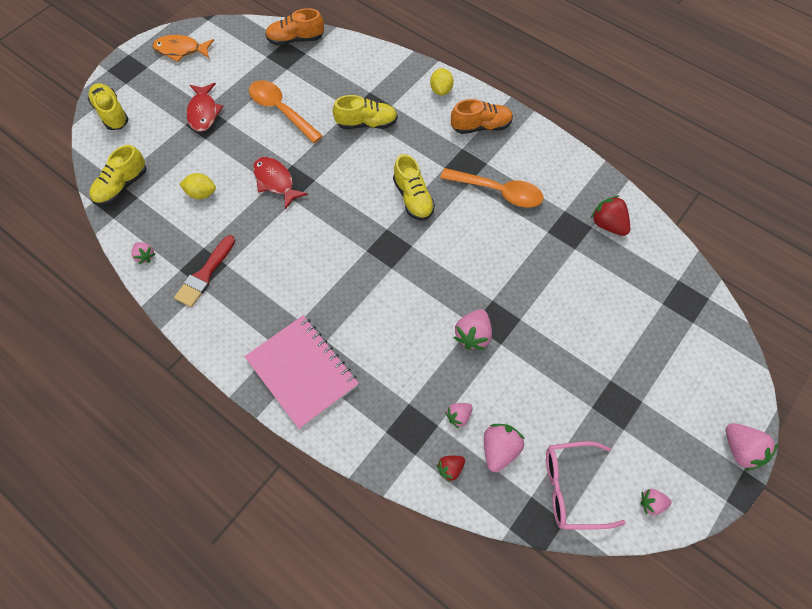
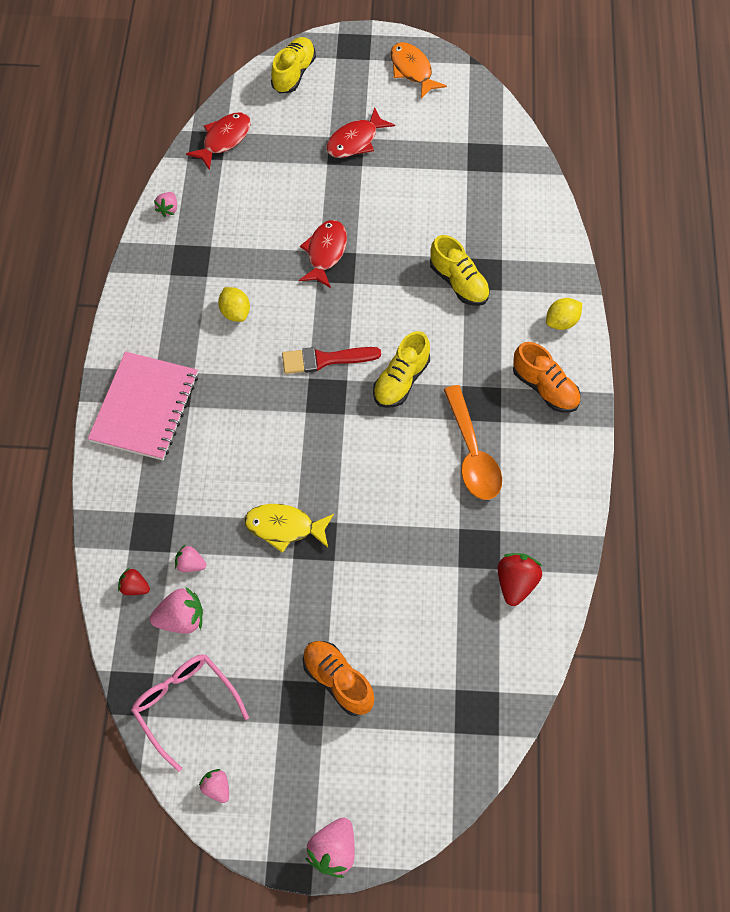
camera: 55 degrees right, 0 degrees up
yellow shoe [89,145,147,205] -> red fish [186,113,251,170]
red brush [174,235,235,307] -> red brush moved to [282,347,381,374]
yellow lemon [180,173,216,199] -> yellow lemon moved to [218,287,250,322]
orange spoon [249,80,323,143] -> none
orange shoe [265,8,324,45] -> orange shoe moved to [303,641,375,716]
pink strawberry [453,309,492,350] -> yellow fish [244,504,334,553]

